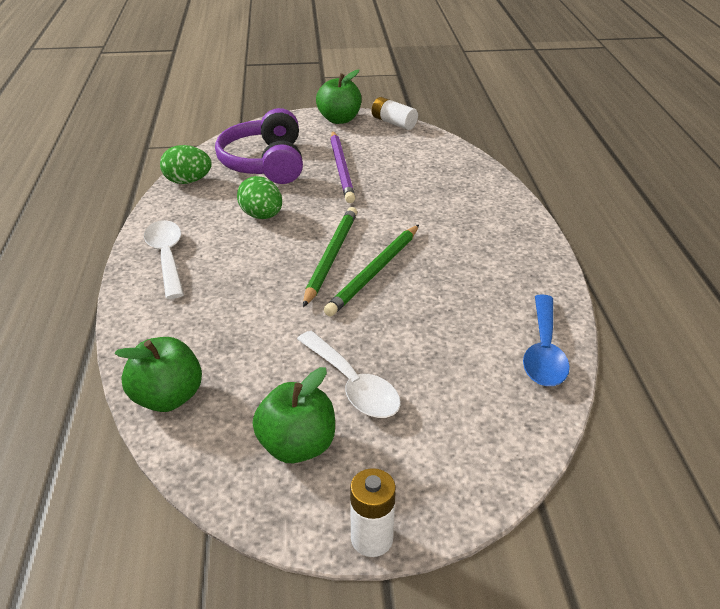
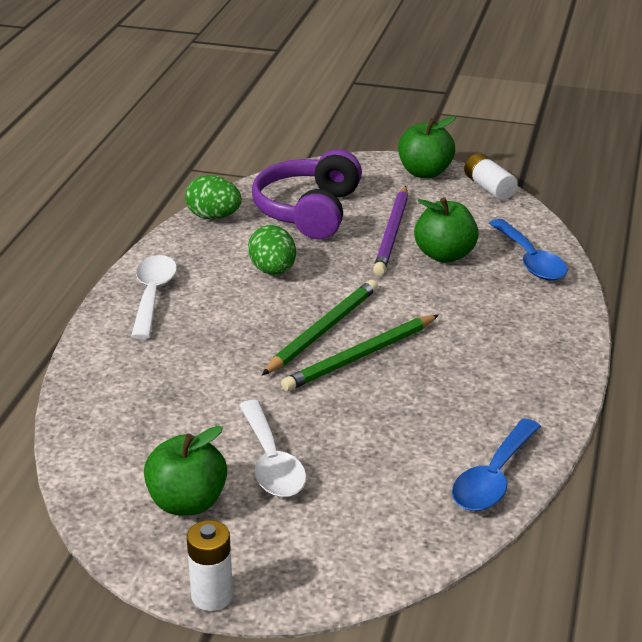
camera: 20 degrees right, 5 degrees down
green apple [115,337,202,412] -> green apple moved to [414,197,479,263]
none -> blue spoon [489,219,568,281]

